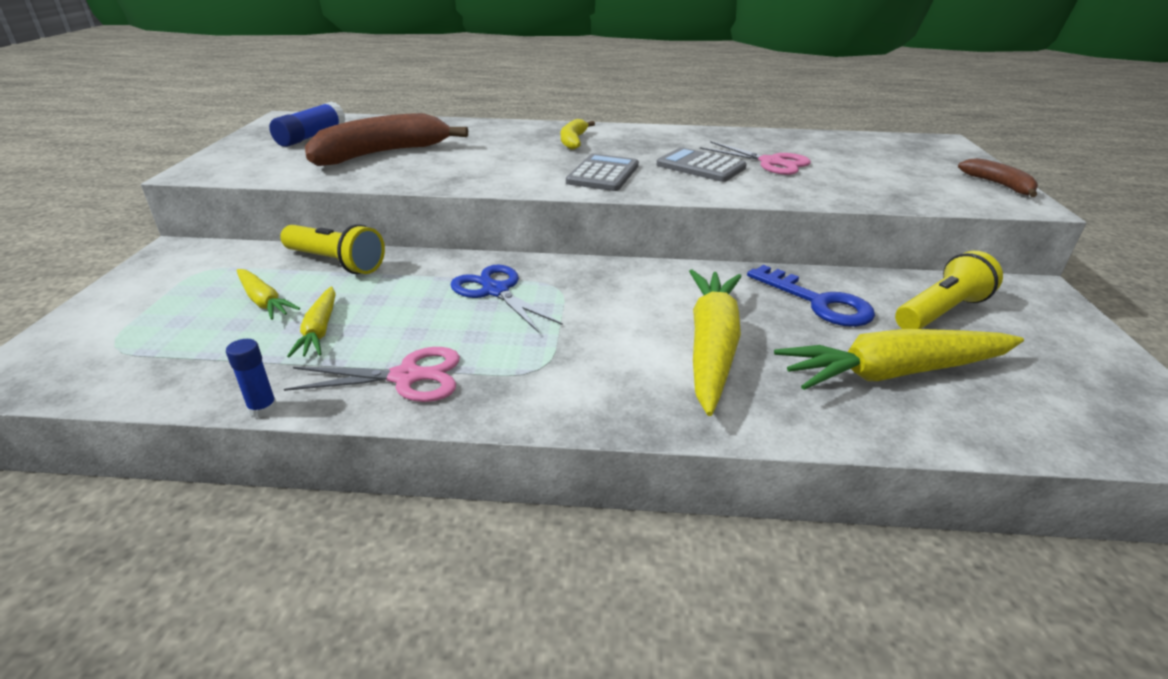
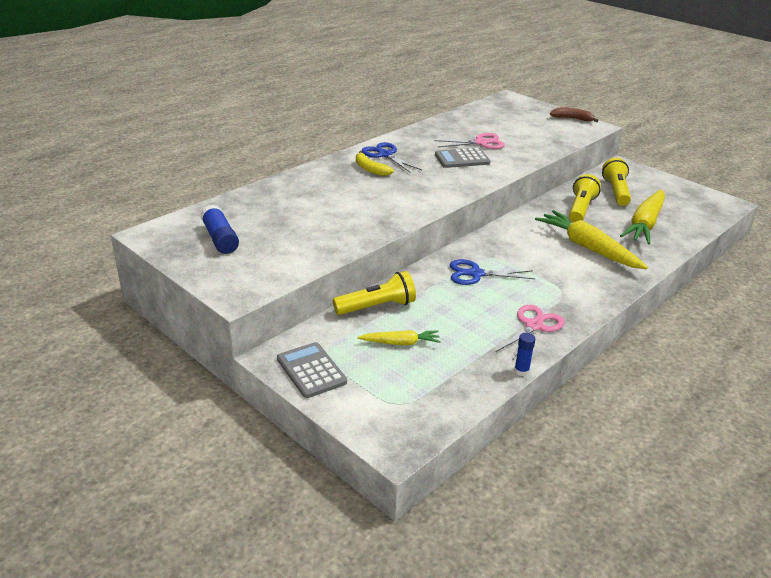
camera: 50 degrees left, 0 degrees up
yellow carrot [287,286,336,357] -> none
brown banana [305,113,468,166] -> none
grey calculator [566,153,639,191] -> grey calculator moved to [277,342,347,398]
blue key [747,265,875,327] -> yellow flashlight [569,174,601,222]
none -> blue scissors [362,142,422,173]

